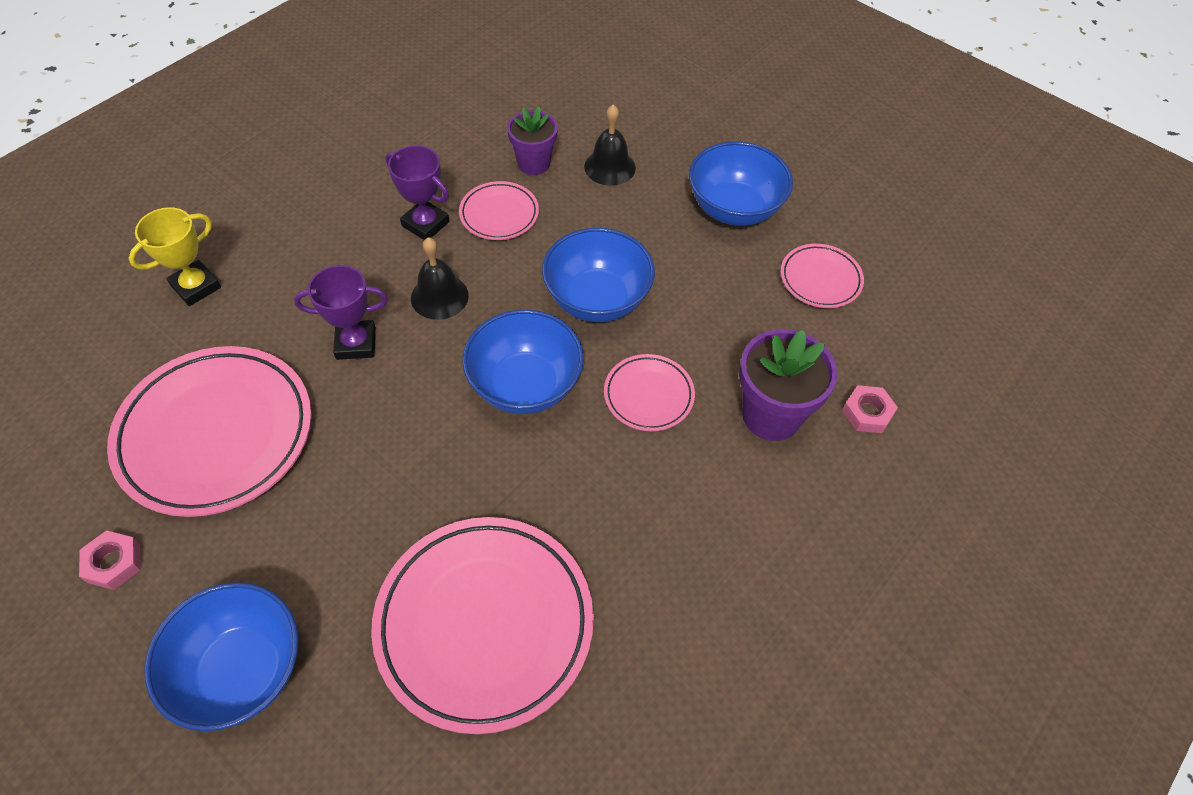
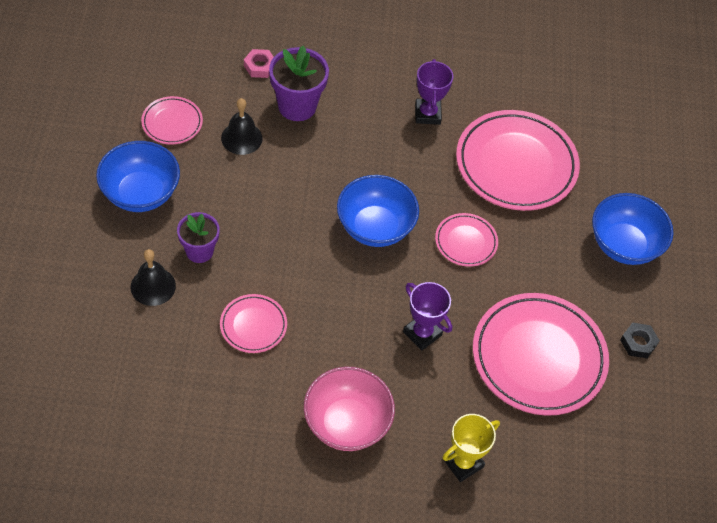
camera: 130 degrees left, 0 degrees up
pink nut [79,530,140,590] -> black nut [620,322,660,358]
yellow trophy [129,207,221,306] -> yellow trophy turned 45 degrees counterclockwise [442,414,500,482]
purple trophy [386,145,450,240] -> purple trophy moved to [415,59,453,125]
black bell [411,237,469,320] -> black bell moved to [221,98,263,155]
purple flower pot [507,106,558,175] -> purple flower pot moved to [177,212,220,263]
blue bowl [542,228,655,322] -> none
pink plate [604,354,695,431] -> pink plate moved to [435,213,498,267]
none -> pink bowl [304,367,395,451]

